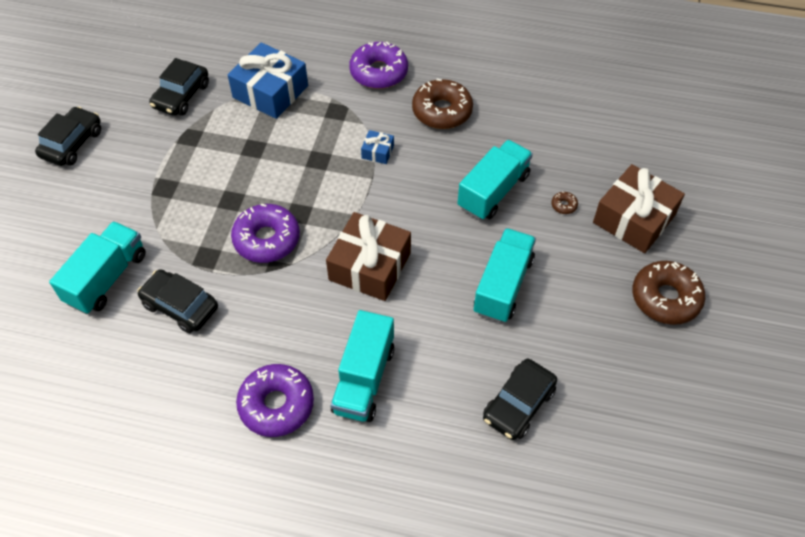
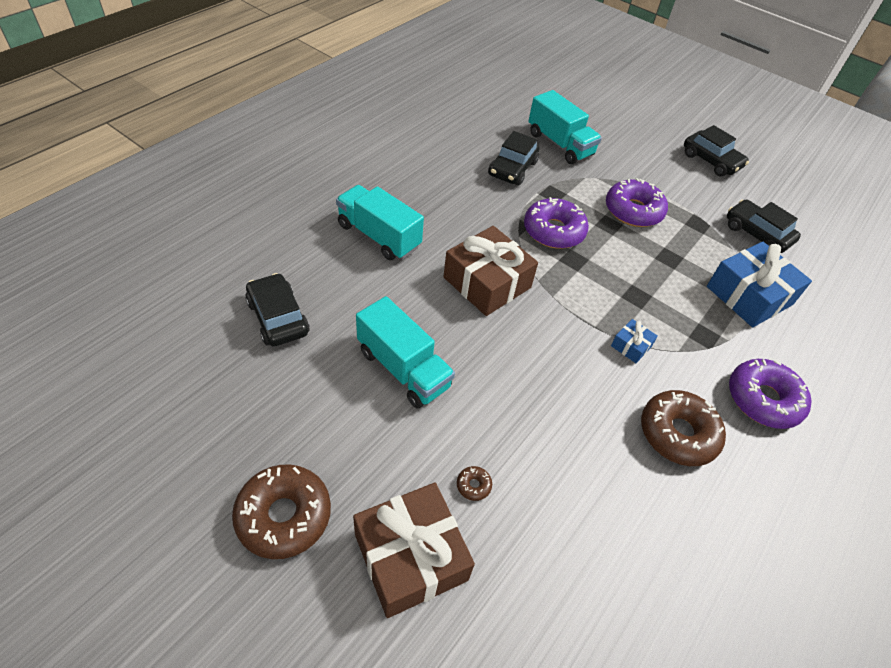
camera: 110 degrees right, 5 degrees down
black car [137,269,218,333] -> black car turned 150 degrees clockwise [488,131,539,185]
purple donut [236,364,314,437] -> purple donut moved to [606,178,668,227]
turquoise truck [458,140,533,220] -> none

